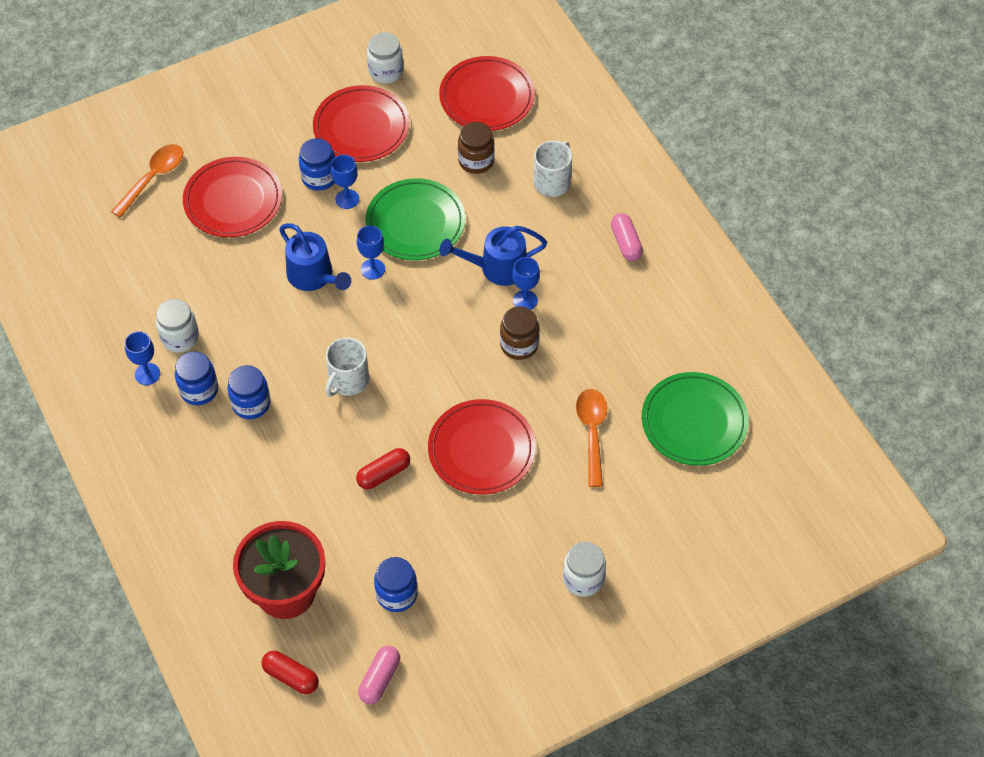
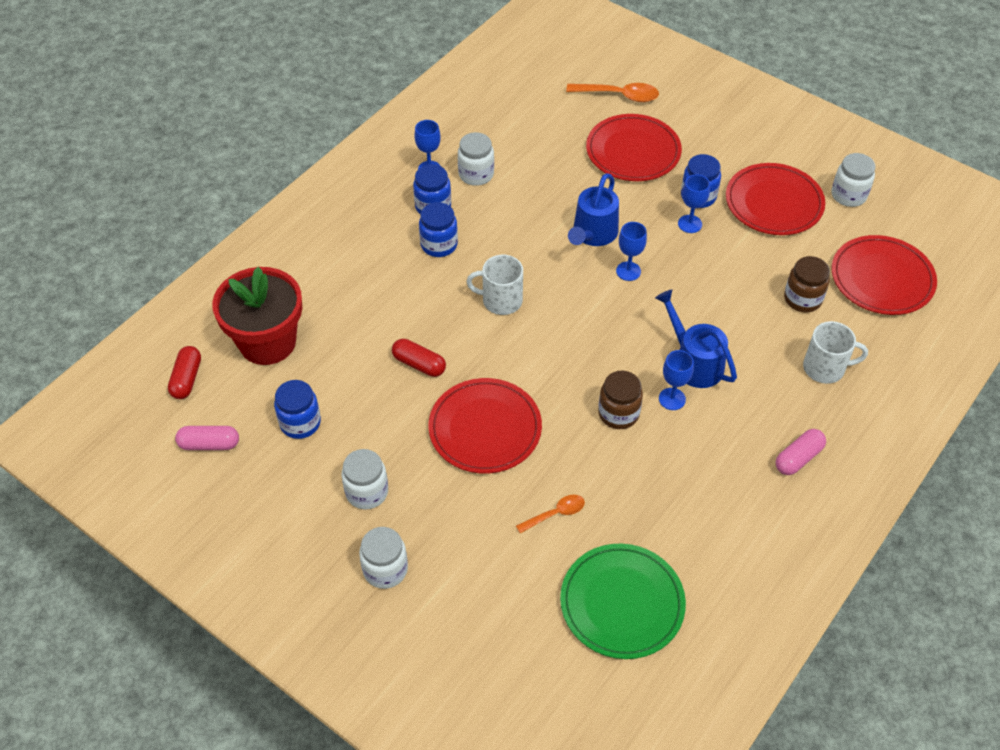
camera: 65 degrees right, 5 degrees down
green plate [365,178,465,260] -> none
orange spoon [576,389,607,487] -> orange spoon [516,495,585,533], size x0.62
none -> white jar [342,449,388,509]

